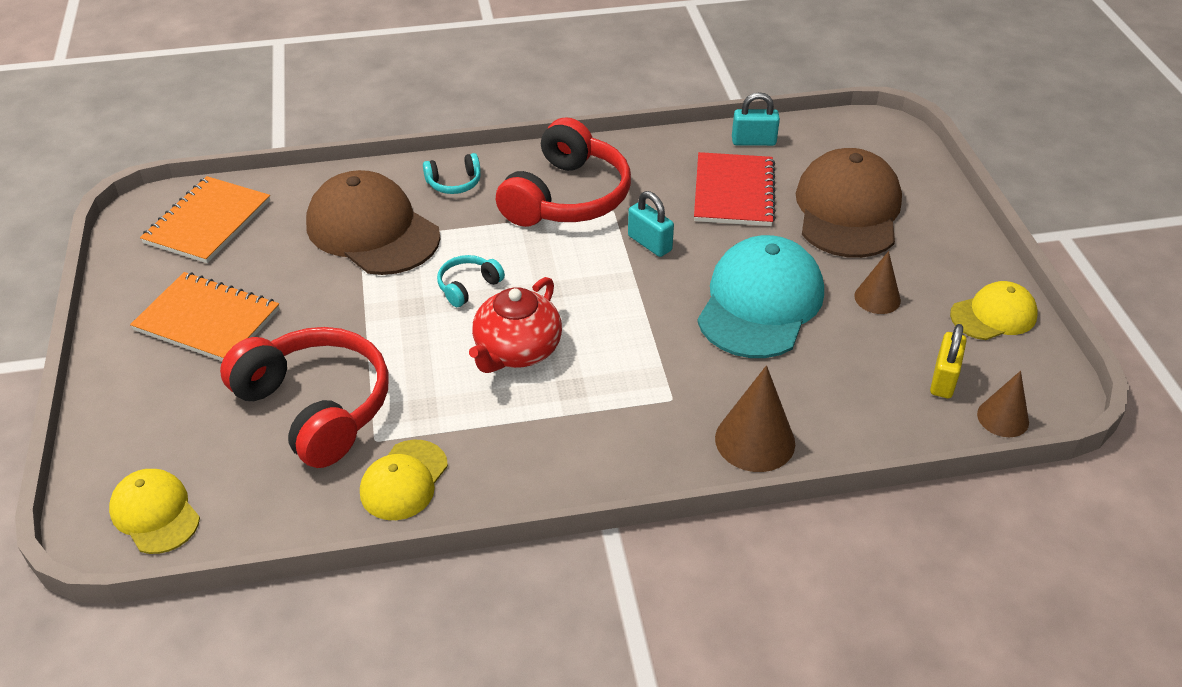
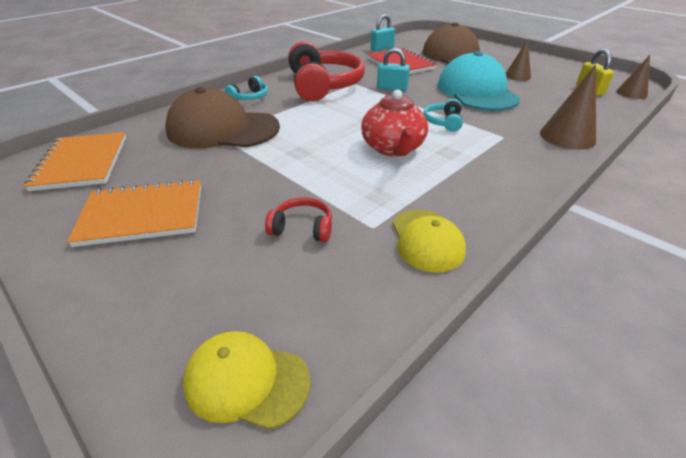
camera: 35 degrees left, 5 degrees down
red headphones [220,327,388,468] -> red headphones [265,197,332,242], size x0.44
turquoise headphones [437,255,505,307] -> turquoise headphones moved to [423,99,463,132]
yellow cap [950,281,1038,340] -> none

